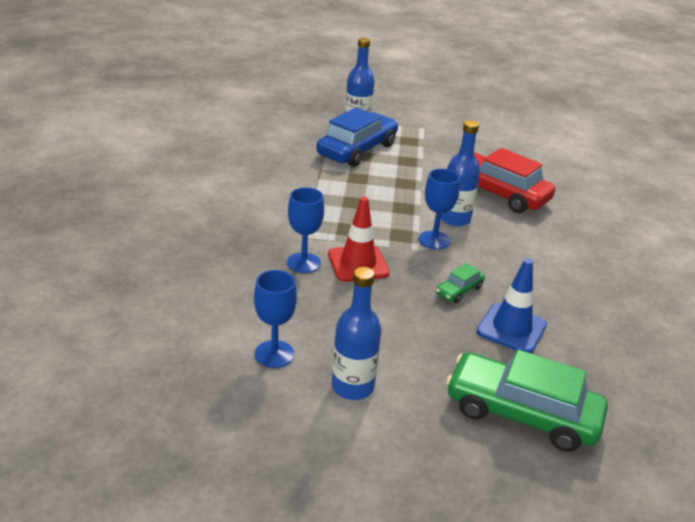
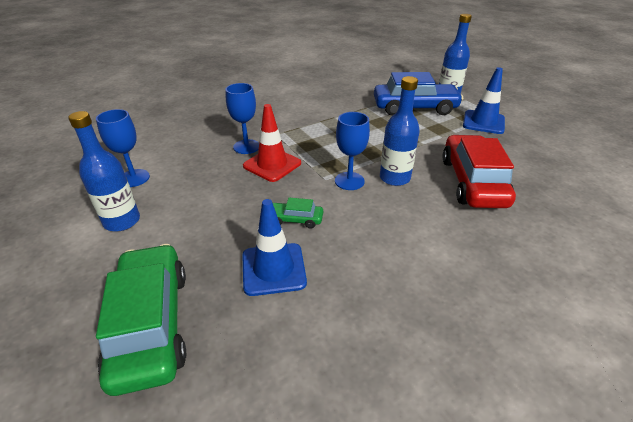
camera: 55 degrees right, 5 degrees up
none -> blue traffic cone [463,67,505,134]

